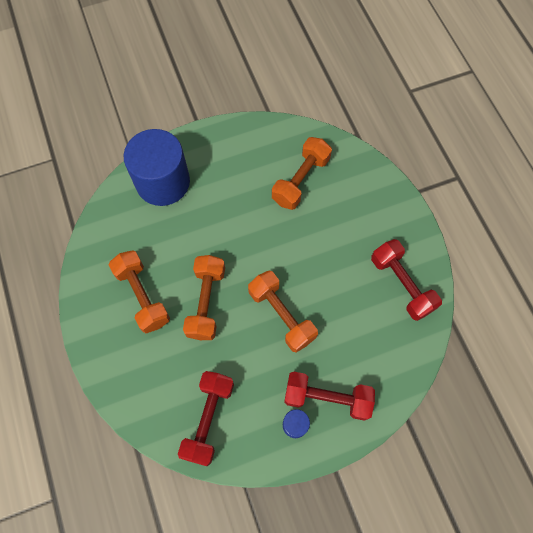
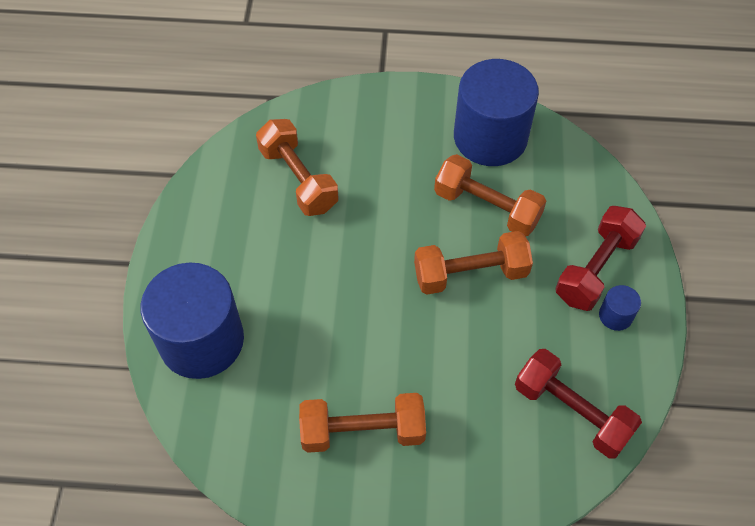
camera: 65 degrees left, 10 degrees down
orange dumbbell [183,255,225,340] -> orange dumbbell moved to [434,154,546,236]
red dumbbell [371,239,442,321] -> blue cylinder [454,59,539,166]

